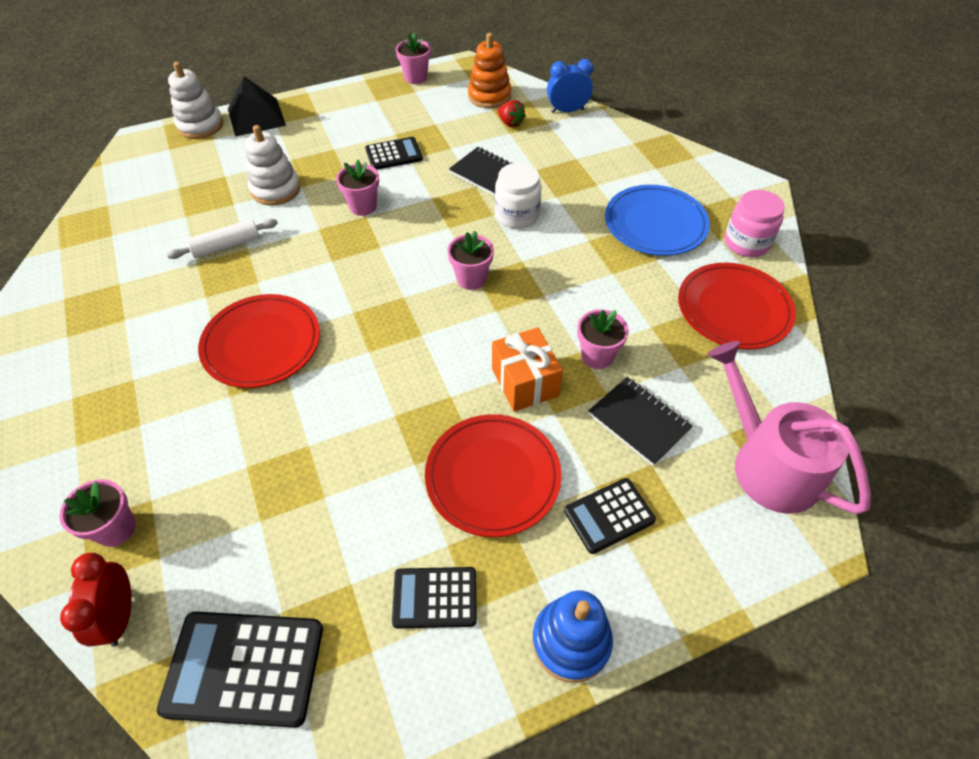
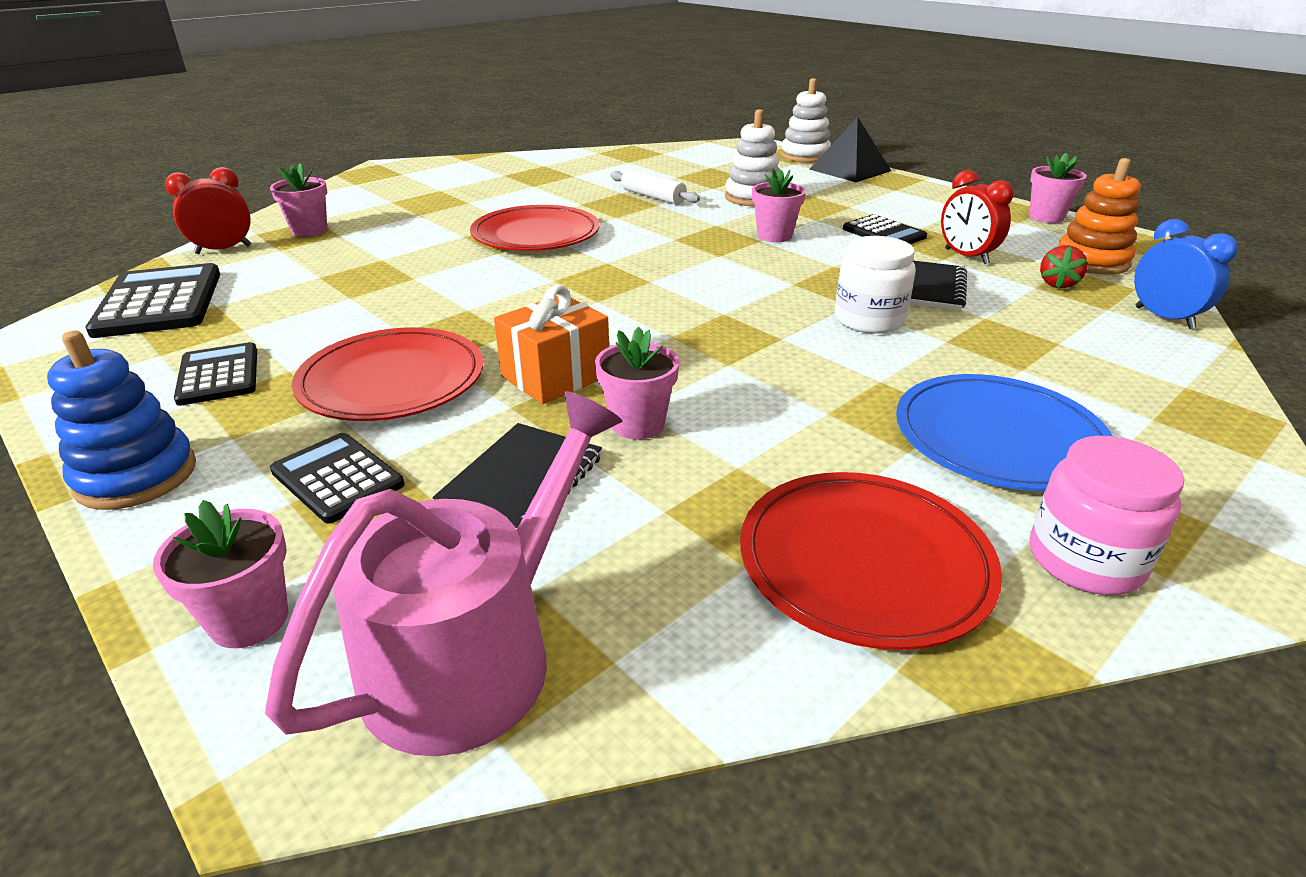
camera: 70 degrees right, 20 degrees down
pink flower pot [447,231,494,290] -> pink flower pot moved to [153,500,288,648]
none -> red clock [941,170,1014,264]

